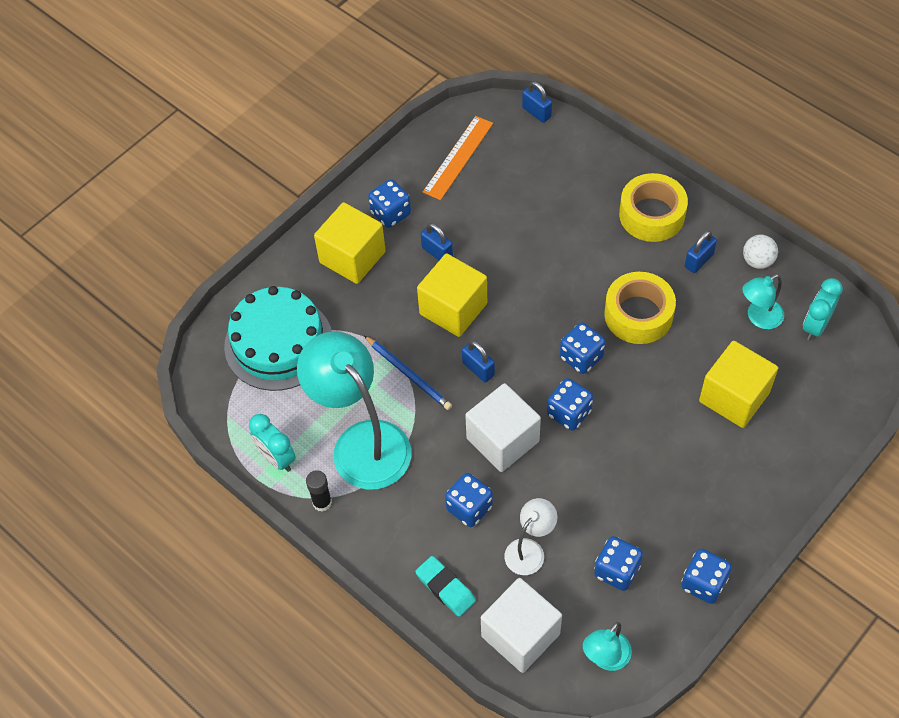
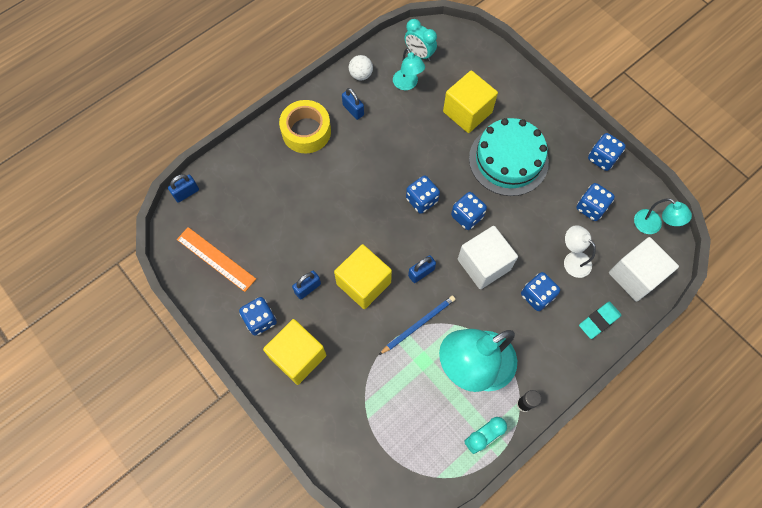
camera: 85 degrees left, 10 degrees up
turquoise cake [224,286,332,391] -> turquoise cake moved to [469,118,549,196]
yellow tape [604,272,676,344] -> none

